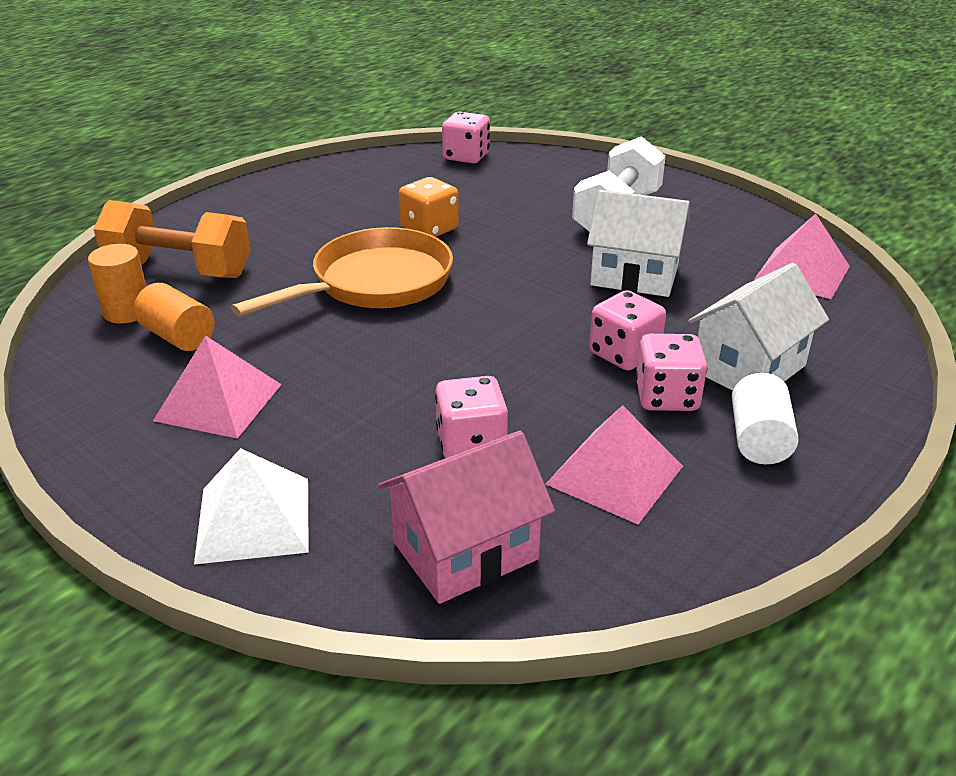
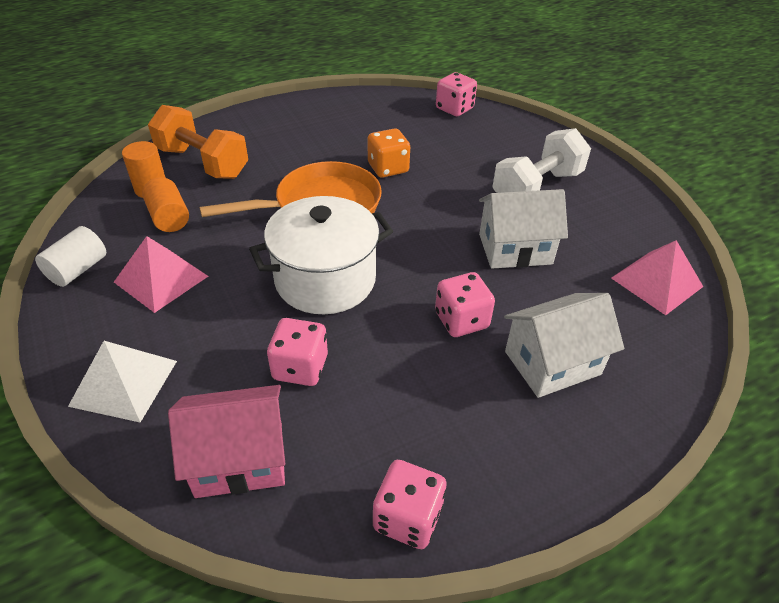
camera: 20 degrees right, 10 degrees up
pink pyramid [546,405,683,524] -> none
white house [587,190,690,297] -> white house turned 45 degrees counterclockwise [479,189,568,269]
pink dice [635,334,707,411] -> pink dice moved to [373,460,447,549]
white cylinder [732,373,798,464] -> white cylinder moved to [35,226,106,287]
none -> white pot [249,196,393,314]

